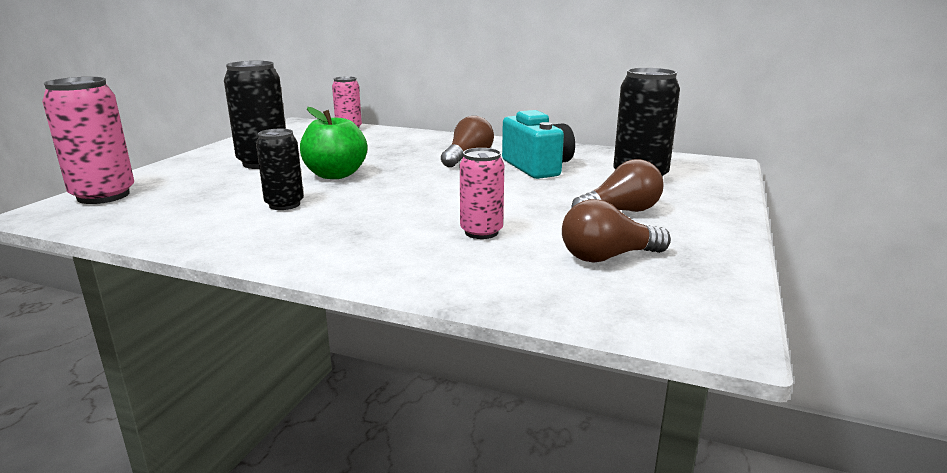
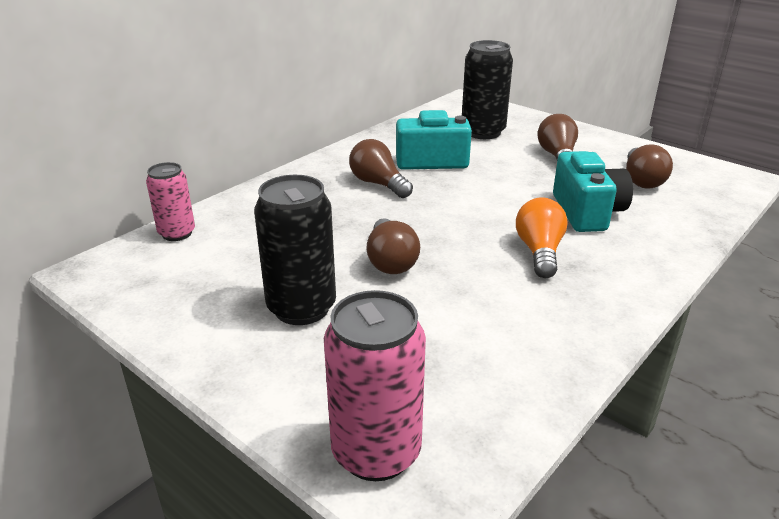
camera: 70 degrees left, 10 degrees up
black can [256,129,304,210] -> none
green apple [300,107,367,179] -> brown light bulb [366,218,420,274]
pink can [460,148,504,239] -> turquoise camera [553,151,633,232]
none -> orange light bulb [516,197,568,278]

